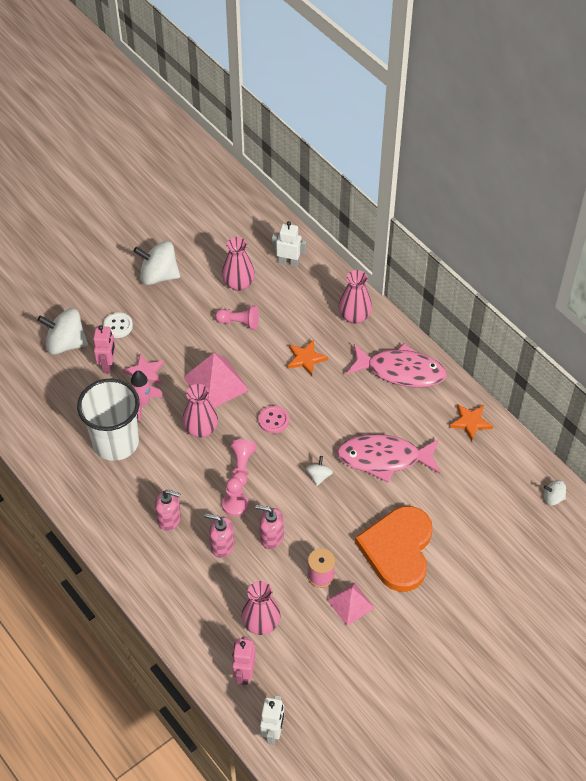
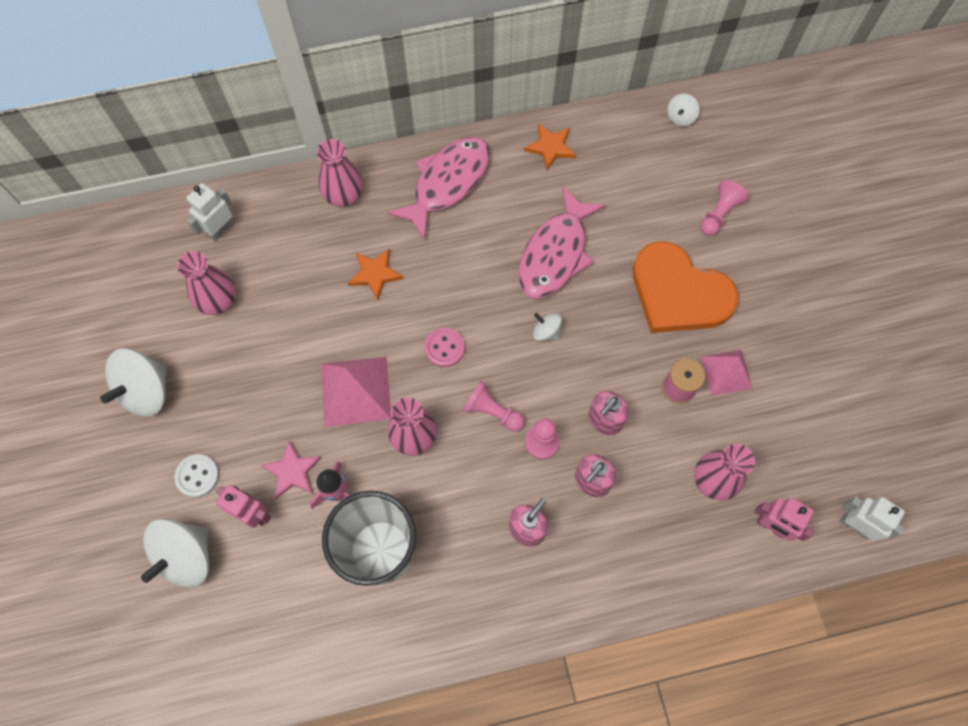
camera: 65 degrees left, 15 degrees up
pink pawn [215,305,259,330] -> pink pawn moved to [701,180,749,236]

